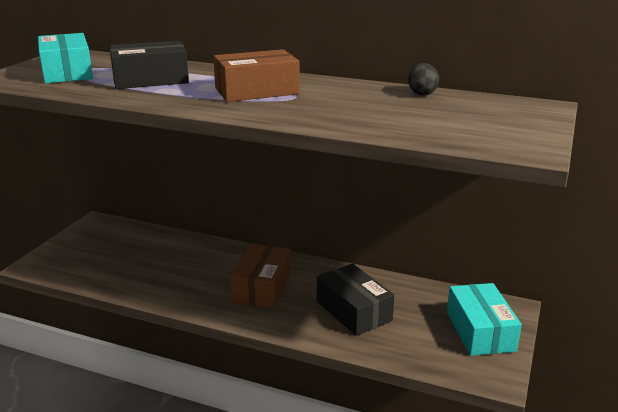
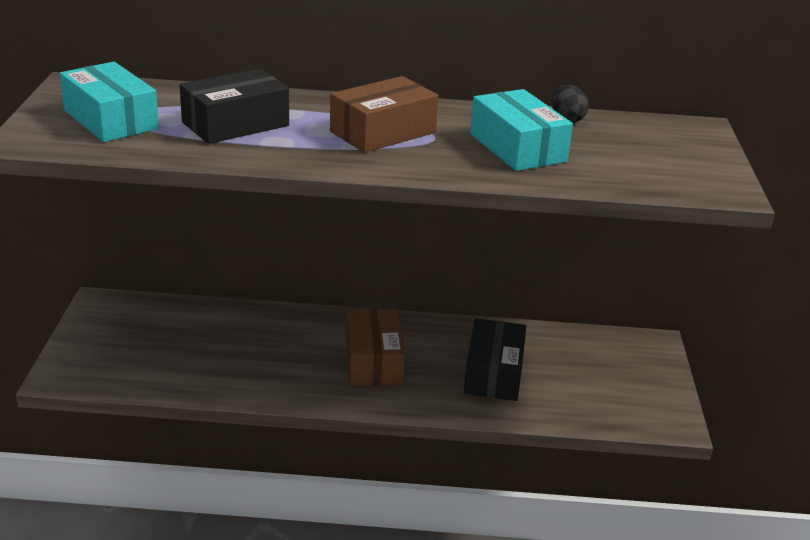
camera: 20 degrees left, 5 degrees up
black box [317,264,394,336] -> black box turned 60 degrees clockwise [464,318,526,401]
turquoise box [447,283,522,356] -> turquoise box moved to [470,89,573,171]

